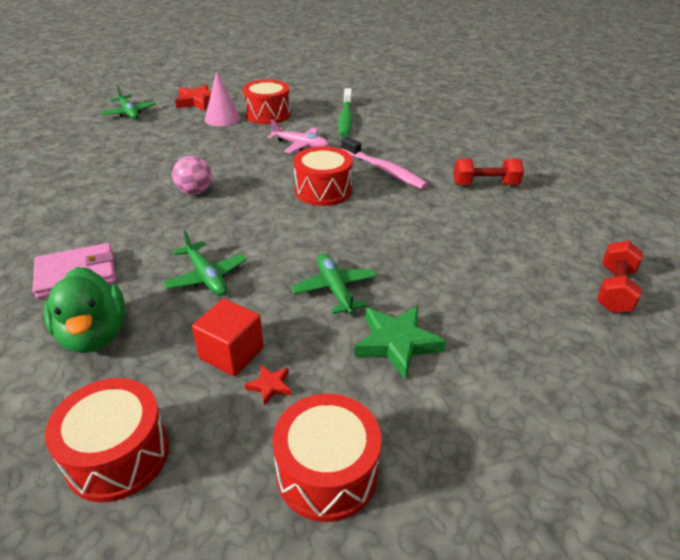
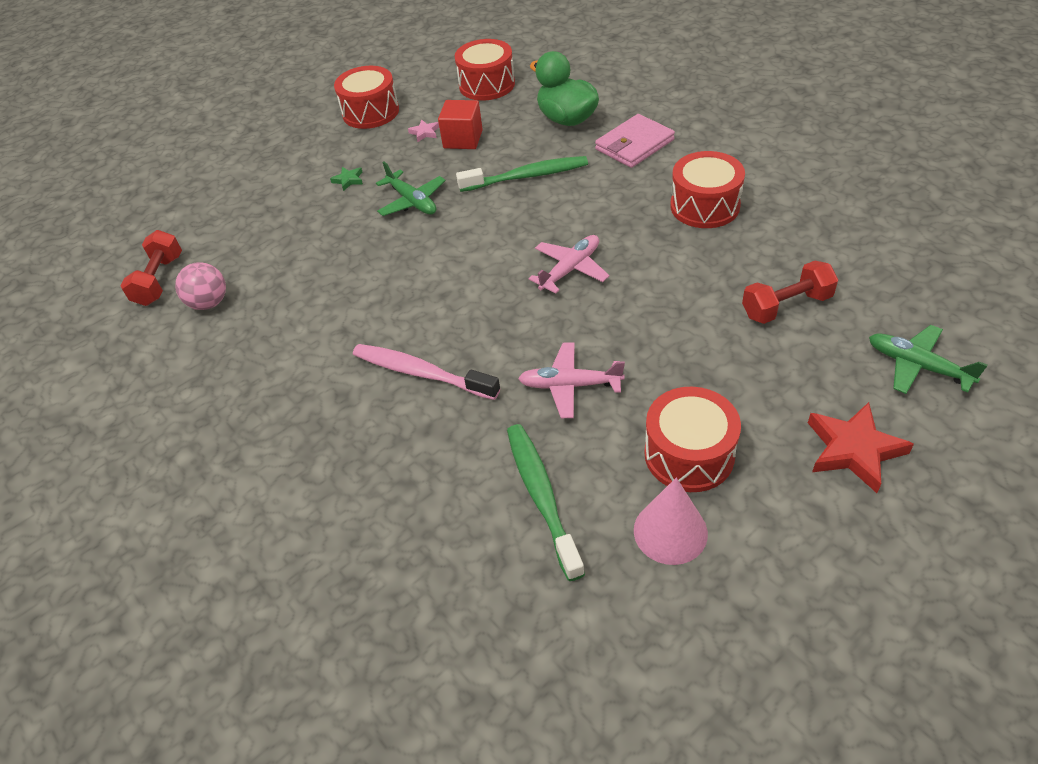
camera: 165 degrees right, 10 degrees up
green plane [163,230,247,296] -> green toothbrush [456,156,588,192]
pink ball [172,156,212,195] -> pink ball moved to [175,262,226,310]
pink cone [205,71,241,126] -> pink cone moved to [634,478,708,565]
red star [245,365,292,406] -> pink star [408,120,439,142]
red drum [294,146,353,206] -> red drum moved to [670,151,745,228]
green star [354,306,446,379] -> green star [330,167,363,191], size x0.48
red dumbbell [454,159,524,185] -> red dumbbell moved to [742,261,838,324]
none -> pink plane [528,235,609,294]

